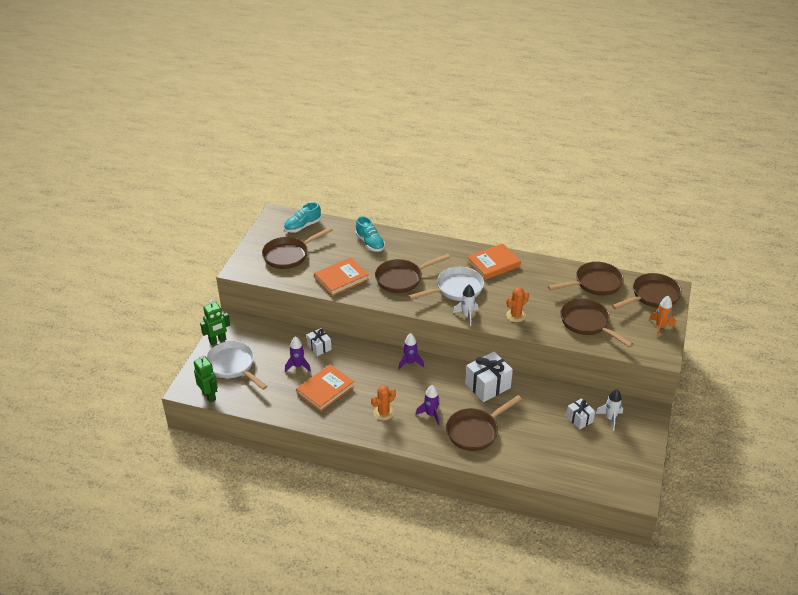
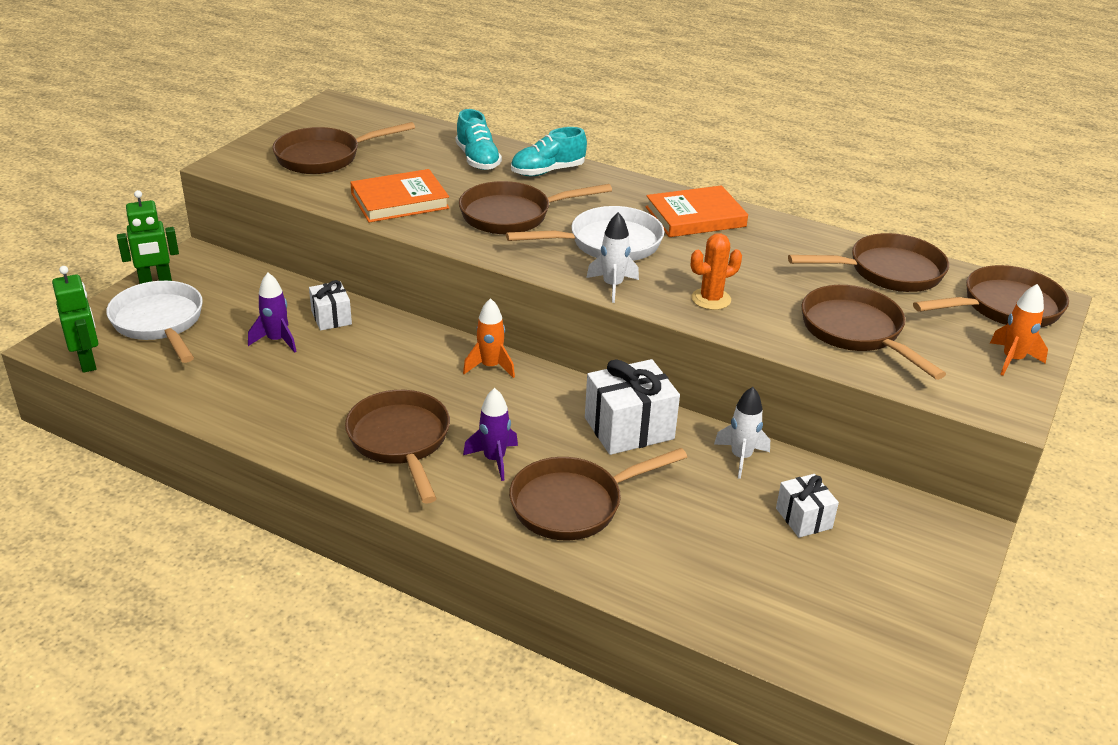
camera: 10 degrees right, 5 degrees down
turquoise shoe [284,202,321,233] -> turquoise shoe moved to [511,127,587,176]
orange book [296,364,354,412] -> none
orange cactus [371,385,396,420] -> brown pan [345,390,450,504]
purple rocket [398,333,424,369] -> orange rocket [463,298,515,378]
white rocket [596,389,623,431] -> white rocket moved to [714,387,770,479]

